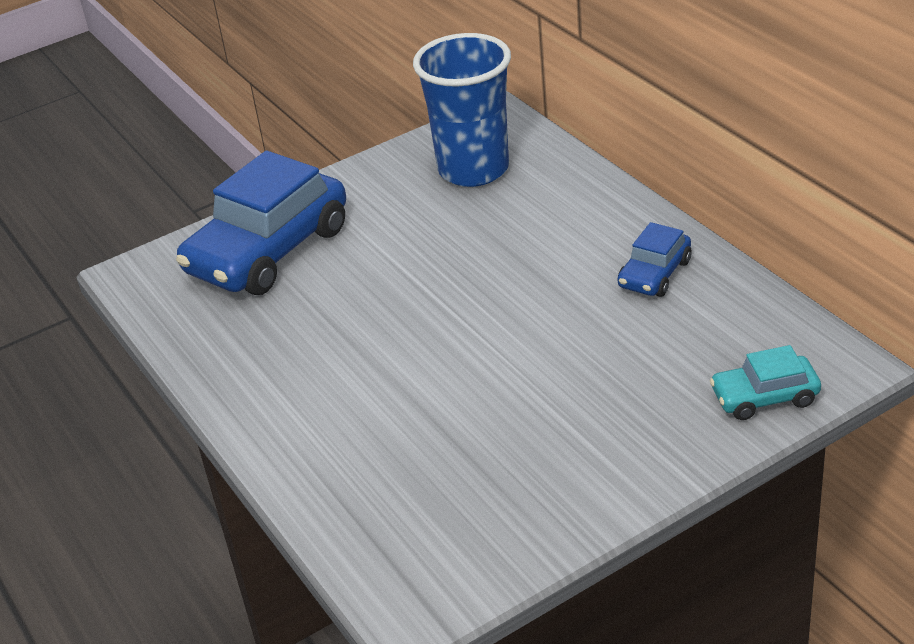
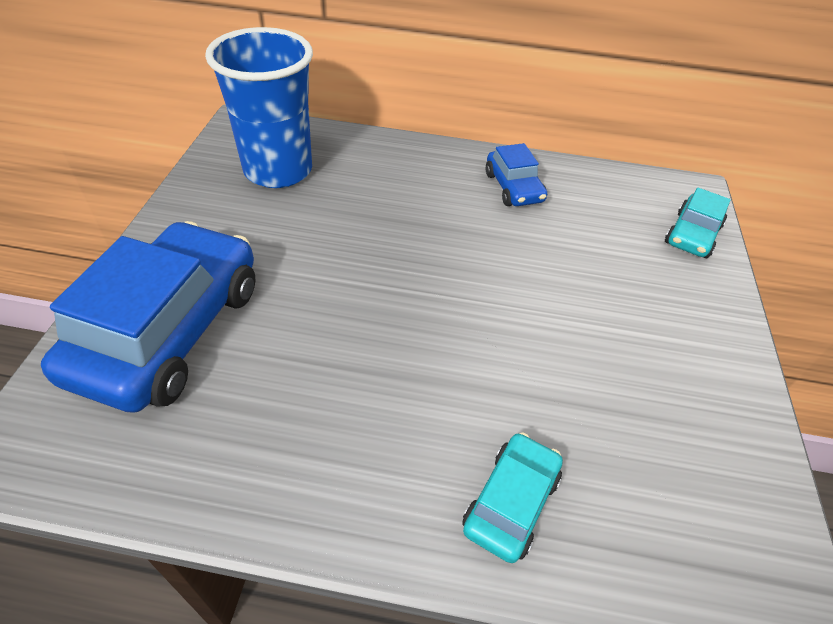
camera: 55 degrees left, 10 degrees up
blue car [176,151,346,295] -> blue car turned 150 degrees counterclockwise [41,221,255,413]
none -> turquoise car [462,433,563,563]

